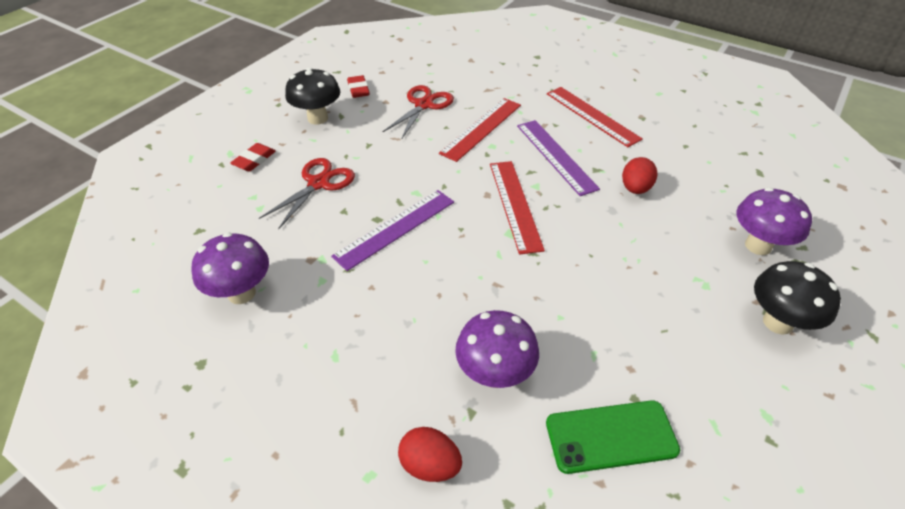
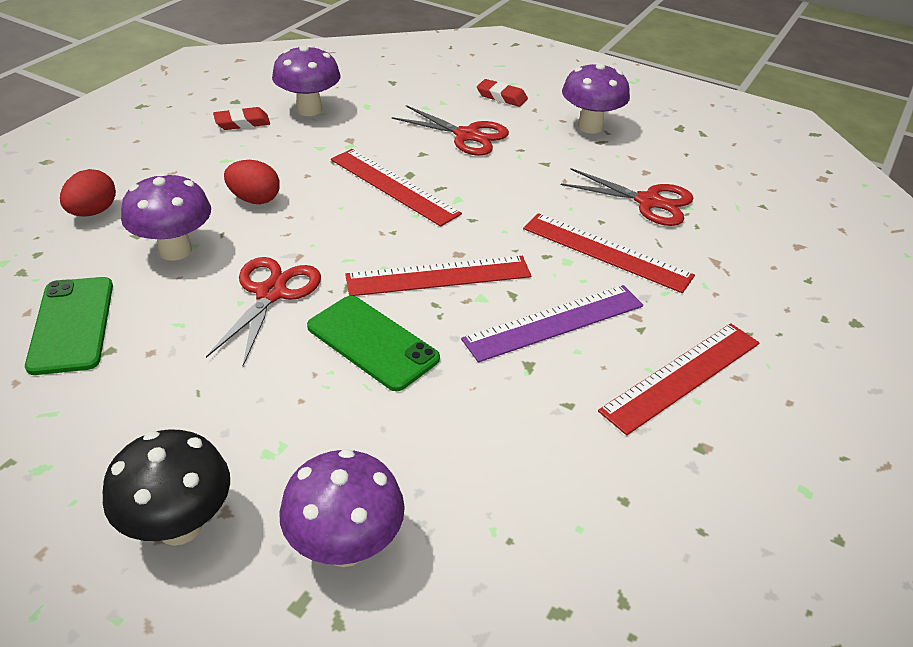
camera: 85 degrees right, 5 degrees down
black mushroom [285,67,340,125] -> purple mushroom [562,62,630,133]
purple ruler [331,190,454,271] -> red ruler [331,149,462,227]
red eraser [347,75,370,98] -> red eraser moved to [213,107,270,130]
red egg [622,157,657,194] -> red egg moved to [224,160,280,204]
none -> red scissors [206,257,321,366]
none -> green phone [307,296,440,391]

